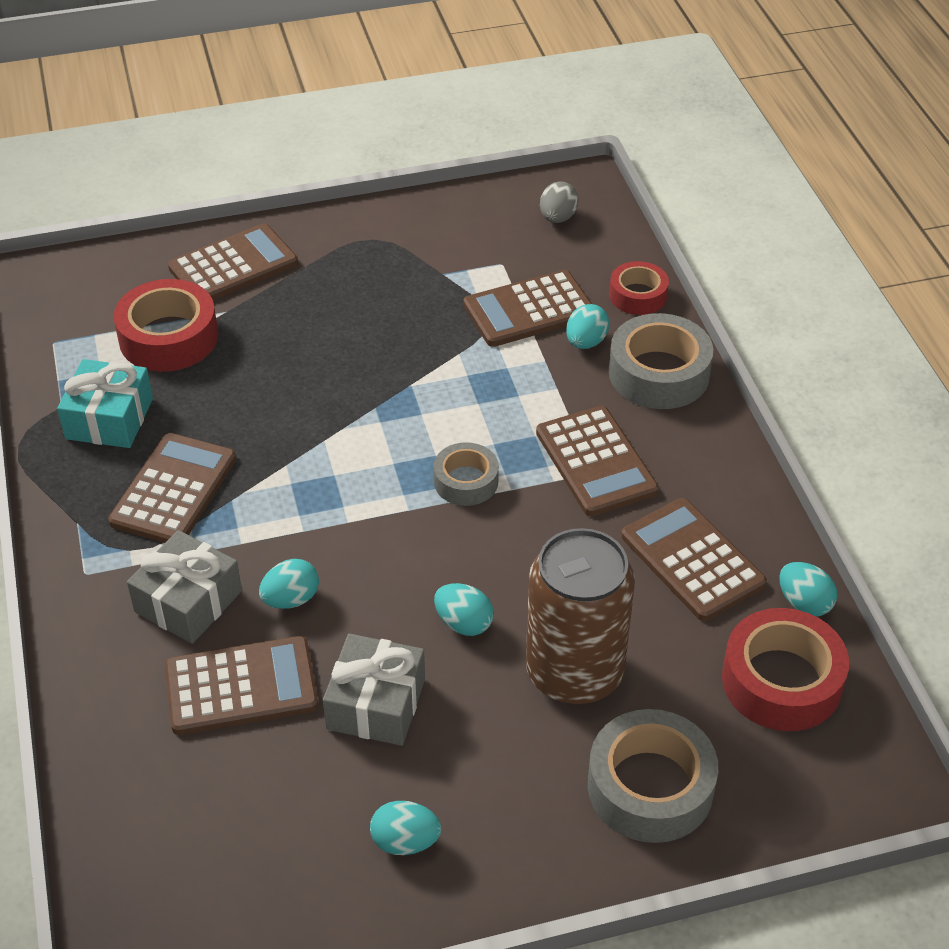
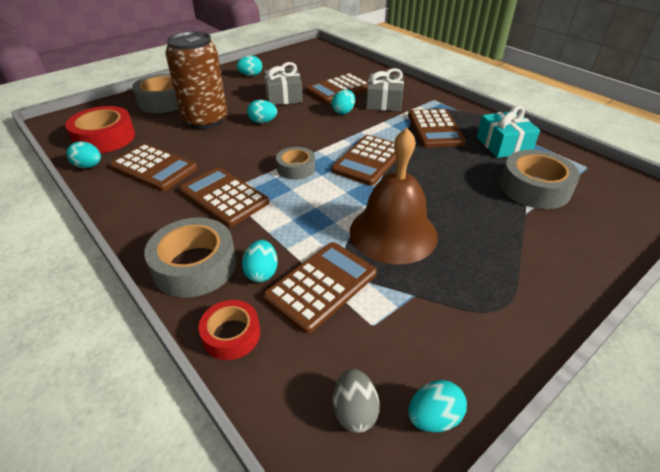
camera: 155 degrees right, 5 degrees down
red tape [114,279,218,372] -> grey tape [500,150,580,209]
brown calculator [168,224,298,300] -> brown calculator moved to [331,135,397,186]
none -> brown bell [350,128,438,265]
none -> turquoise egg [408,380,467,432]

